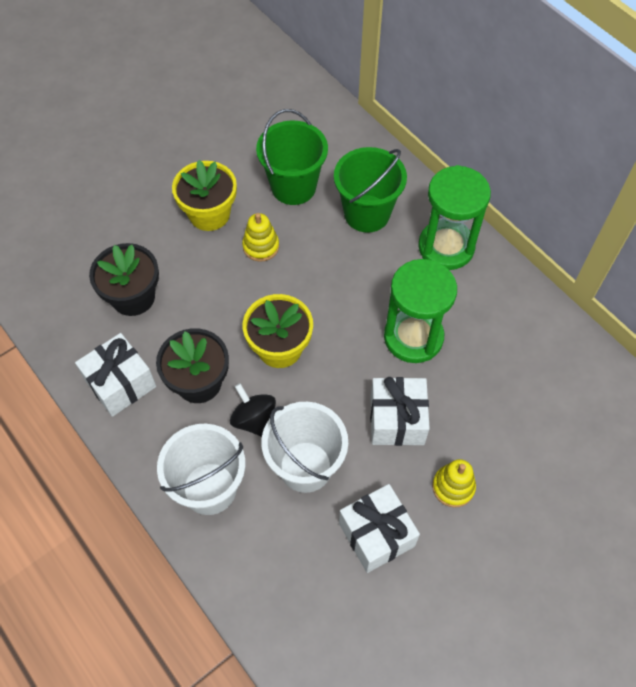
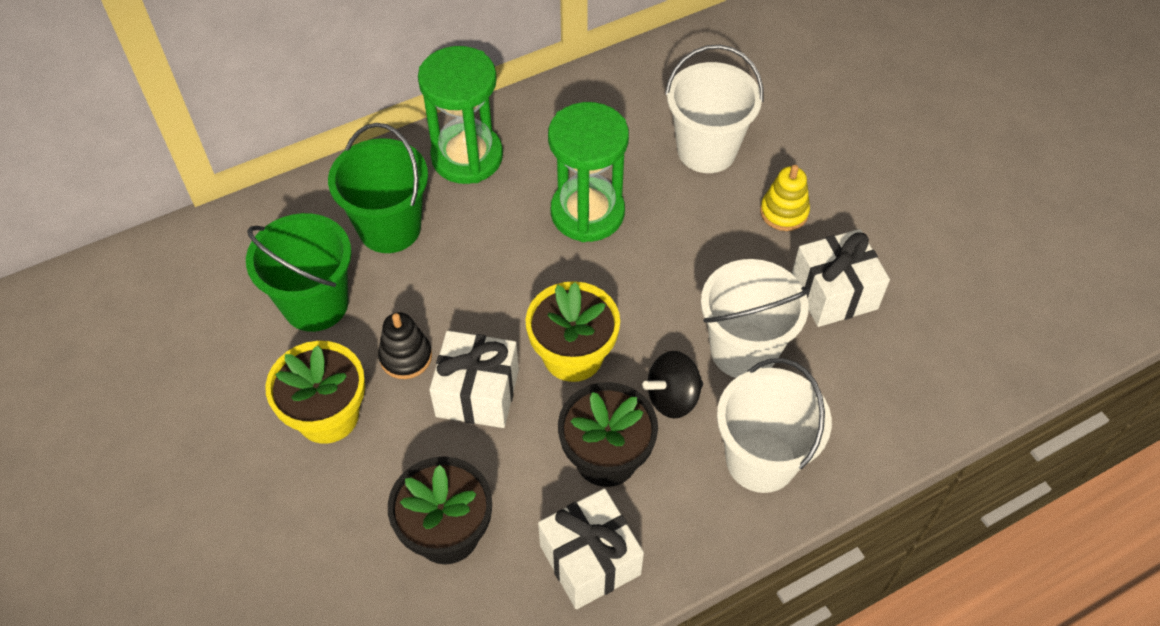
camera: 80 degrees left, 5 degrees down
yellow stacking toy [242,213,279,262] -> black stacking toy [378,312,432,379]
white gift [370,377,430,446] -> white gift moved to [429,331,519,428]
none -> white bucket [665,45,764,173]

